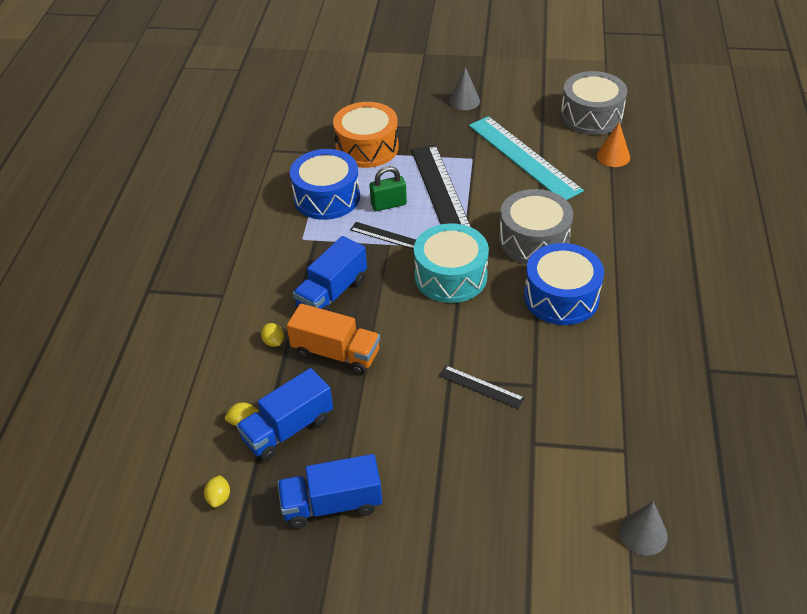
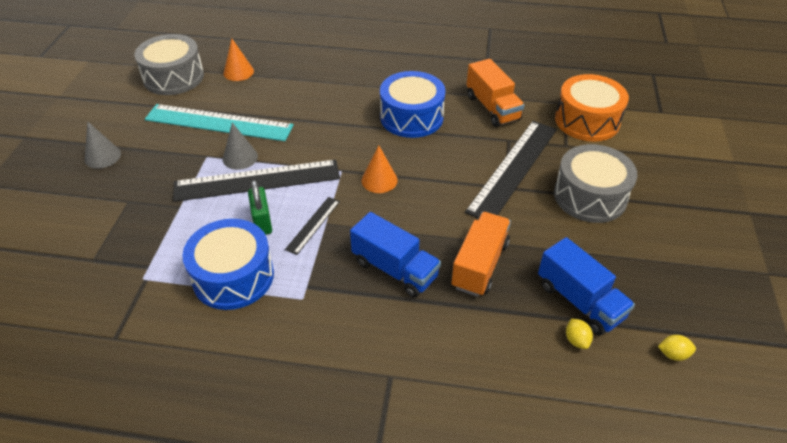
camera: 90 degrees left, 0 degrees up
yellow lemon [261,323,284,347] -> none
blue truck [277,454,382,529] -> none
orange drum [333,102,399,168] -> orange drum moved to [555,74,629,142]
turquoise drum [414,223,489,303] -> orange cone [362,145,398,193]
black ruler [439,365,525,409] -> black ruler [465,121,557,219], size x2.14
turquoise ruler [469,116,584,200] -> turquoise ruler turned 45 degrees clockwise [145,104,294,141]
grey drum [499,189,573,264] -> grey drum moved to [554,144,637,223]
grey cone [619,501,668,556] -> grey cone moved to [223,123,258,170]
none -> orange truck [467,59,524,127]

